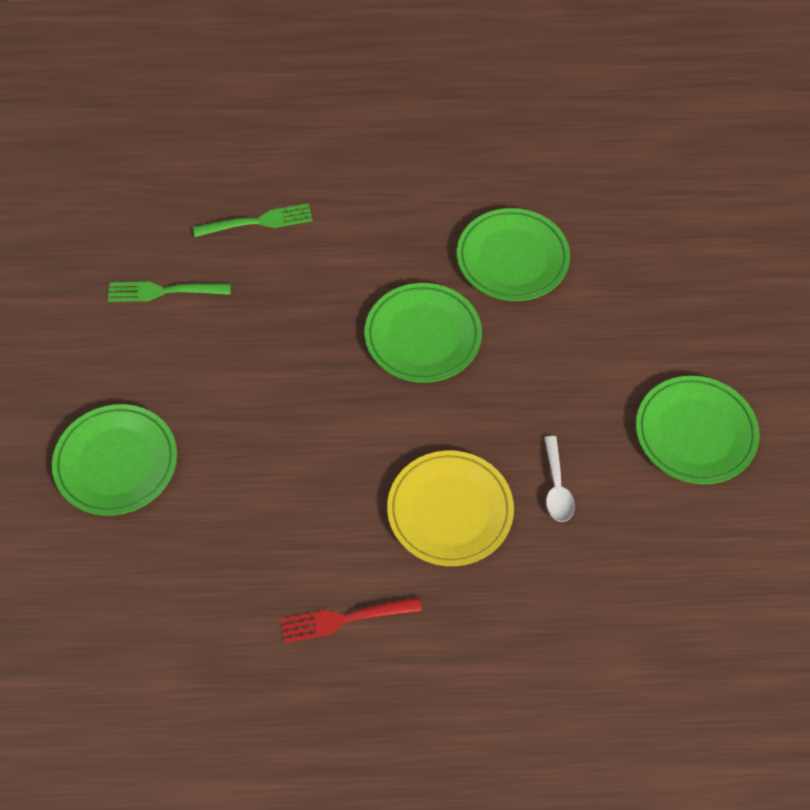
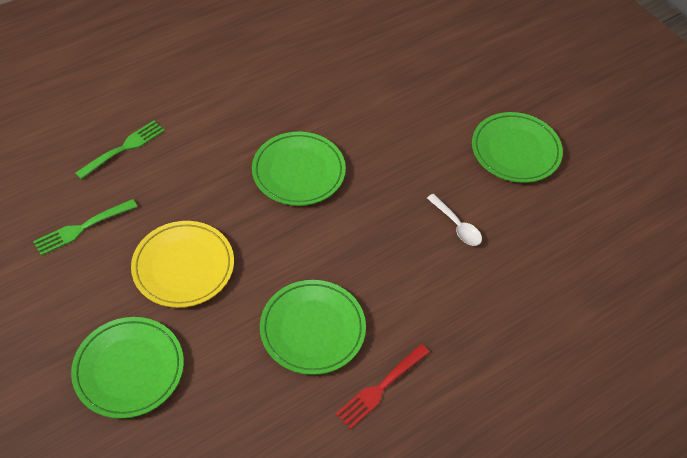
camera: 35 degrees left, 5 degrees down
yellow plate [387,451,514,566] -> yellow plate moved to [131,221,234,308]
green plate [457,208,570,301] -> green plate moved to [260,280,366,375]

